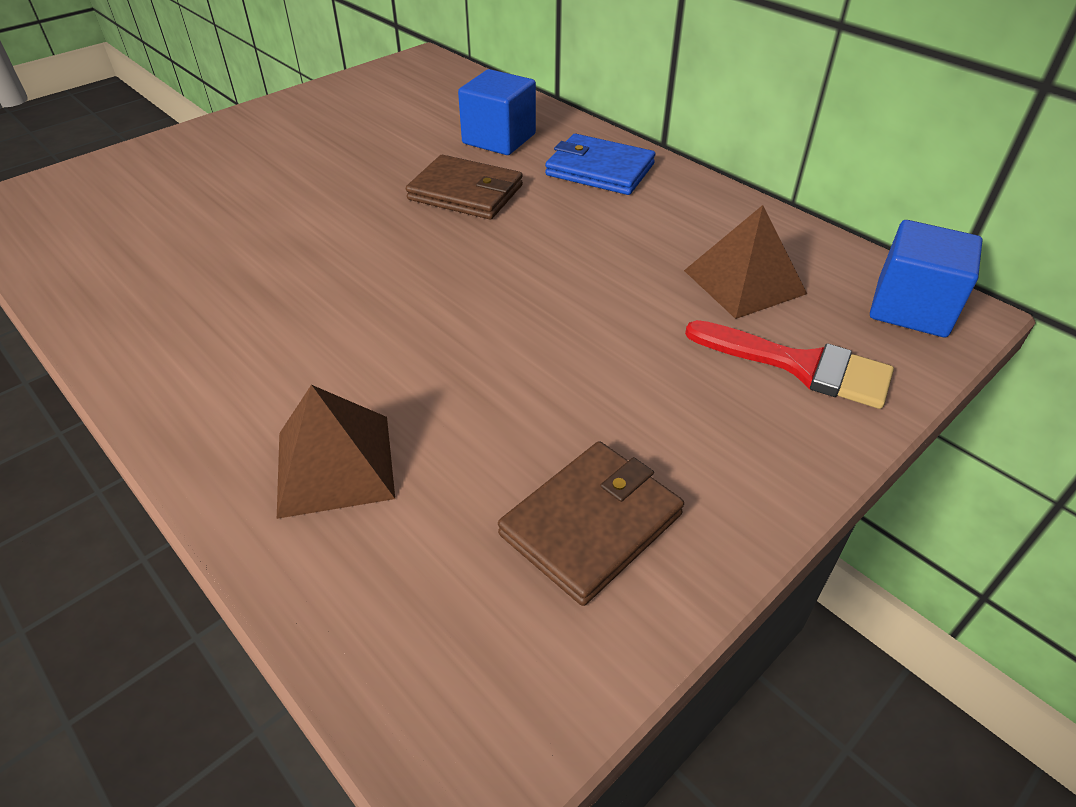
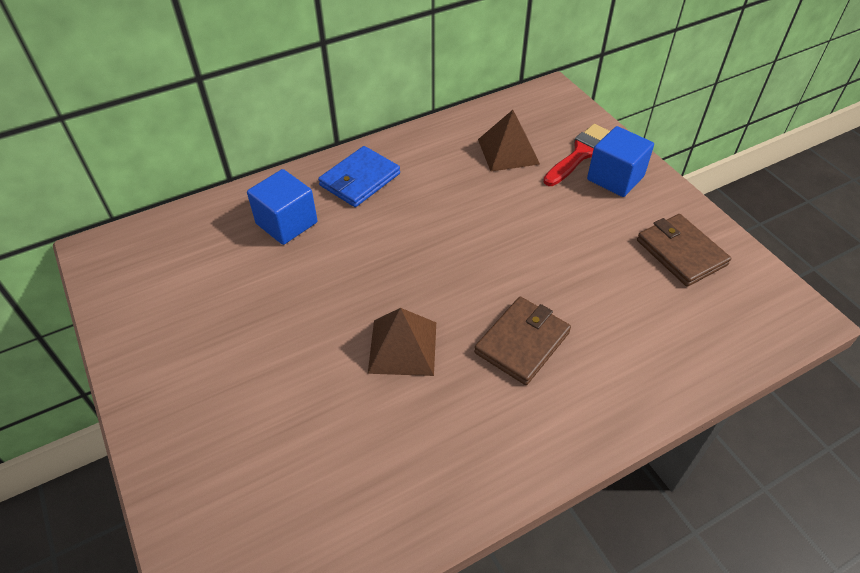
camera: 75 degrees left, 5 degrees up
brown pyramid [277,385,395,519] -> brown pyramid moved to [368,308,436,376]
brown wallet [406,155,523,219] -> brown wallet moved to [474,297,571,385]
blue cube [870,220,983,337] -> blue cube moved to [587,126,654,197]

